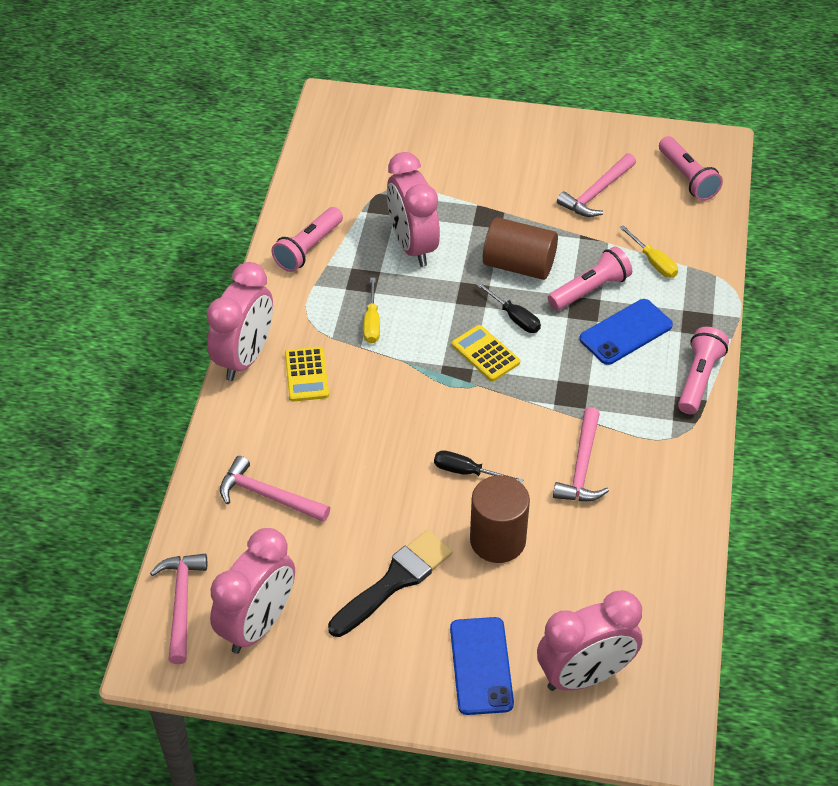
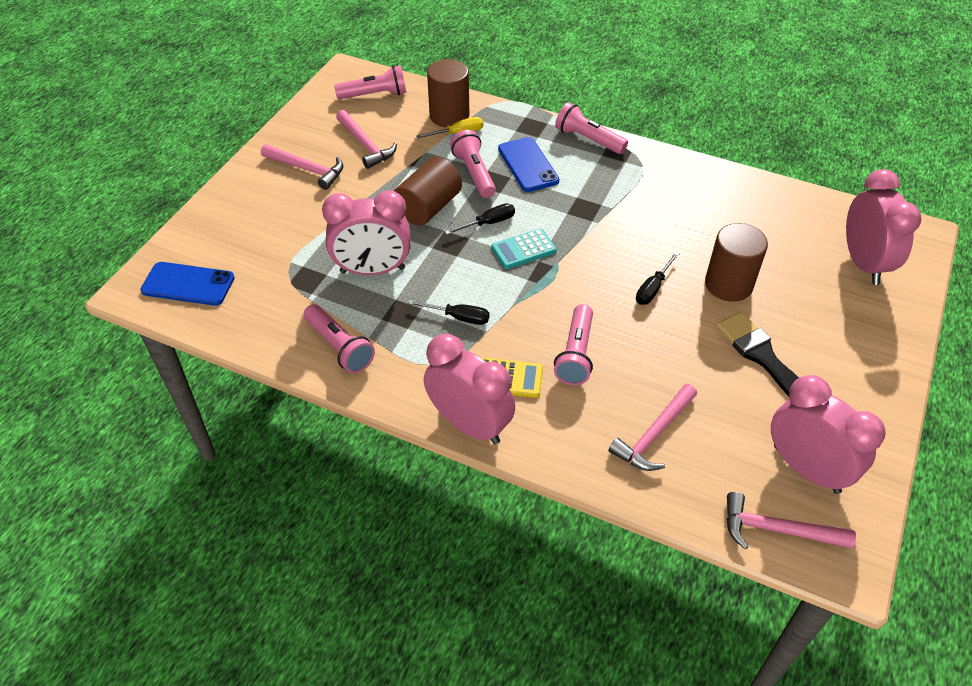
camera: 75 degrees left, 0 degrees up
yellow screwdriver [363,278,380,344] -> black screwdriver [408,300,489,325]
blue phone [450,617,514,715] -> blue phone moved to [140,262,235,306]
yellow calculator [452,325,520,381] -> turquoise calculator [491,229,557,269]
pink hammer [553,407,609,501] -> pink hammer moved to [261,144,343,190]
none -> brown cylinder [427,59,469,127]
none -> pink flashlight [554,304,593,385]

